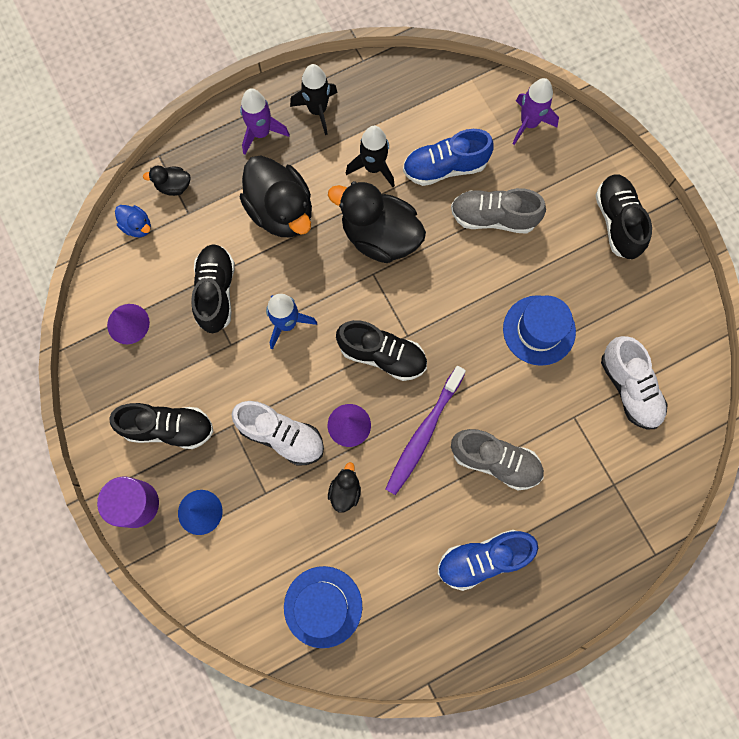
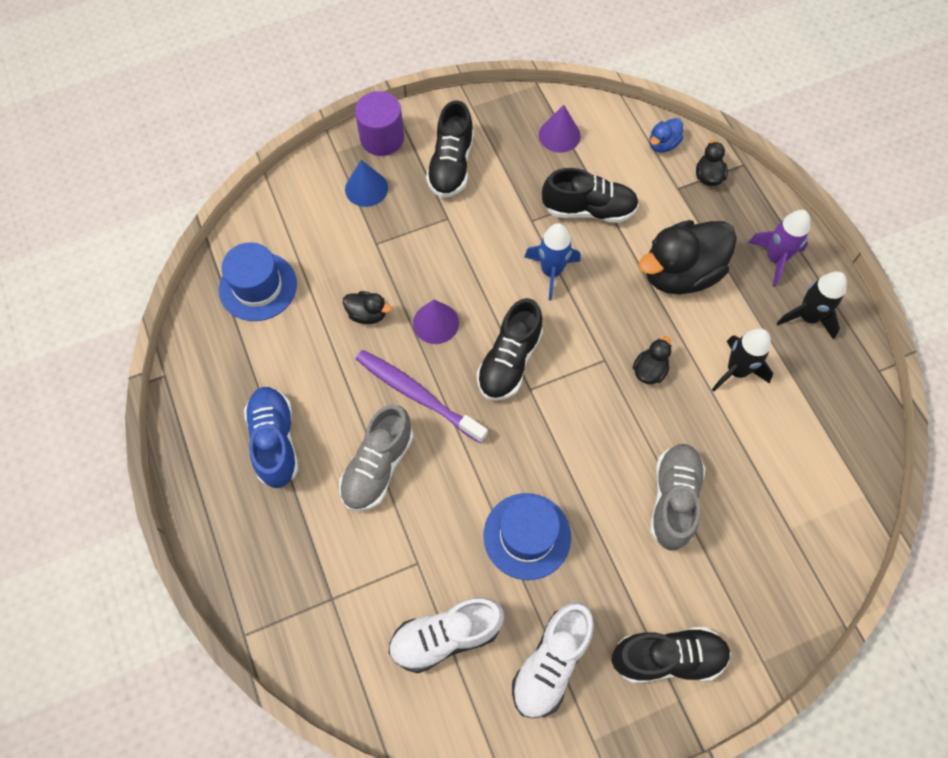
camera: 95 degrees right, 10 degrees down
white shoe [232,401,324,466] -> white shoe moved to [512,602,594,718]
black duck [328,181,426,263] -> black duck [633,336,672,384], size x0.45
blue shoe [403,129,494,186] -> none
purple rocket [512,78,559,145] -> none

